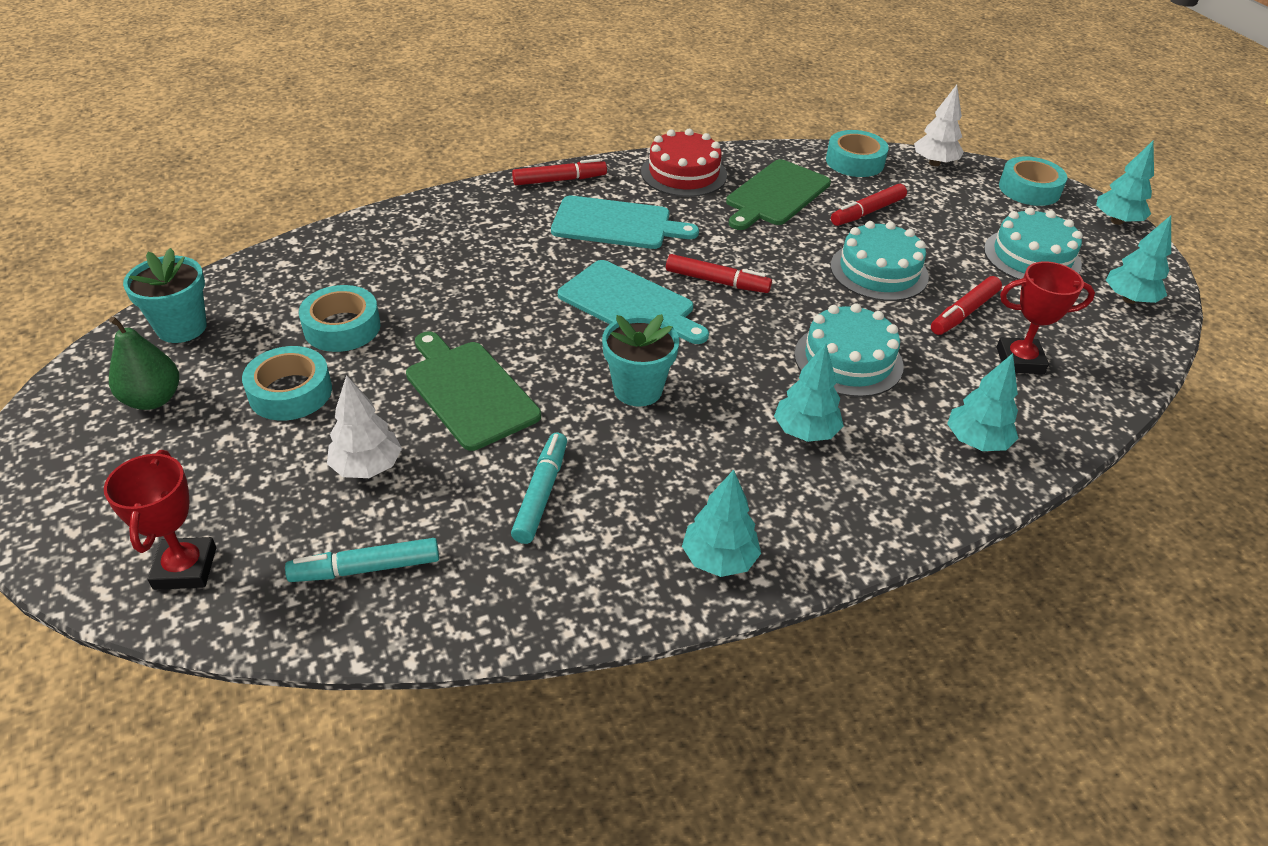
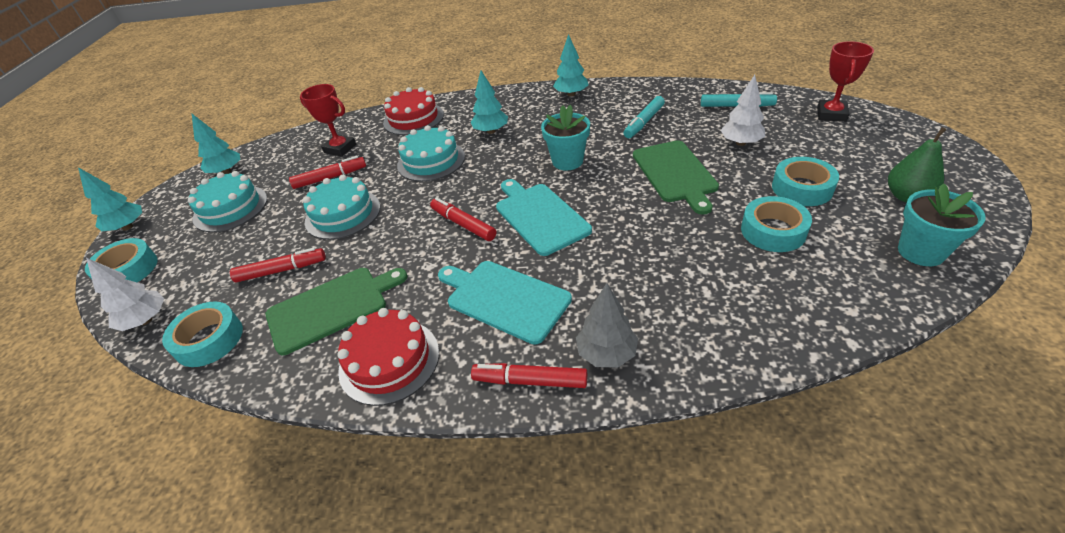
camera: 150 degrees left, 0 degrees up
turquoise tree [947,353,1018,451] -> red cake [383,87,444,135]
none -> grey tree [576,283,638,367]

